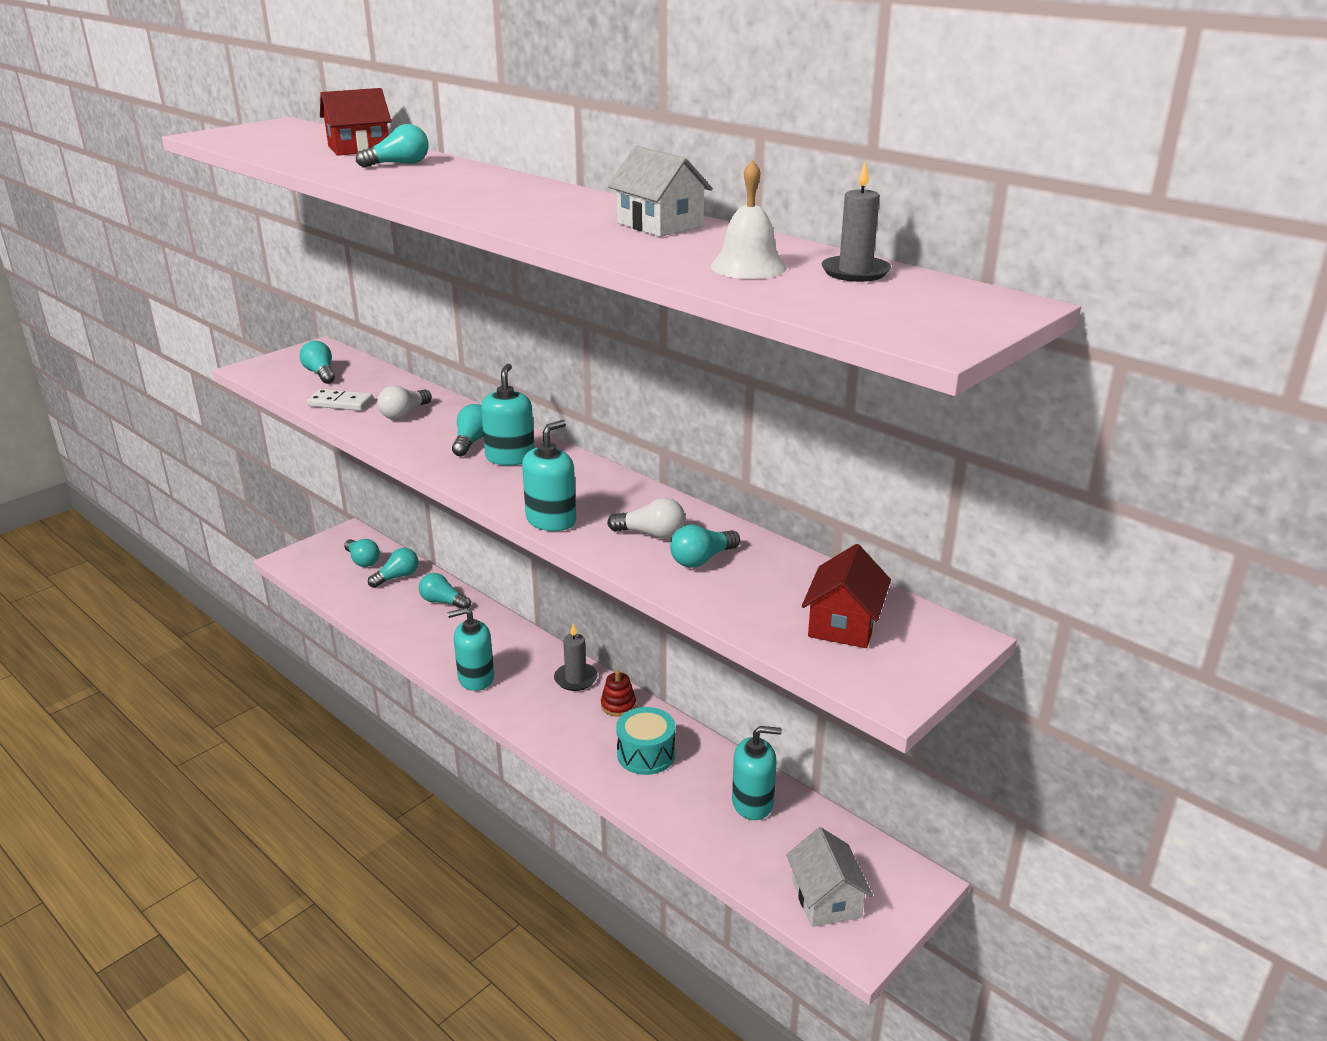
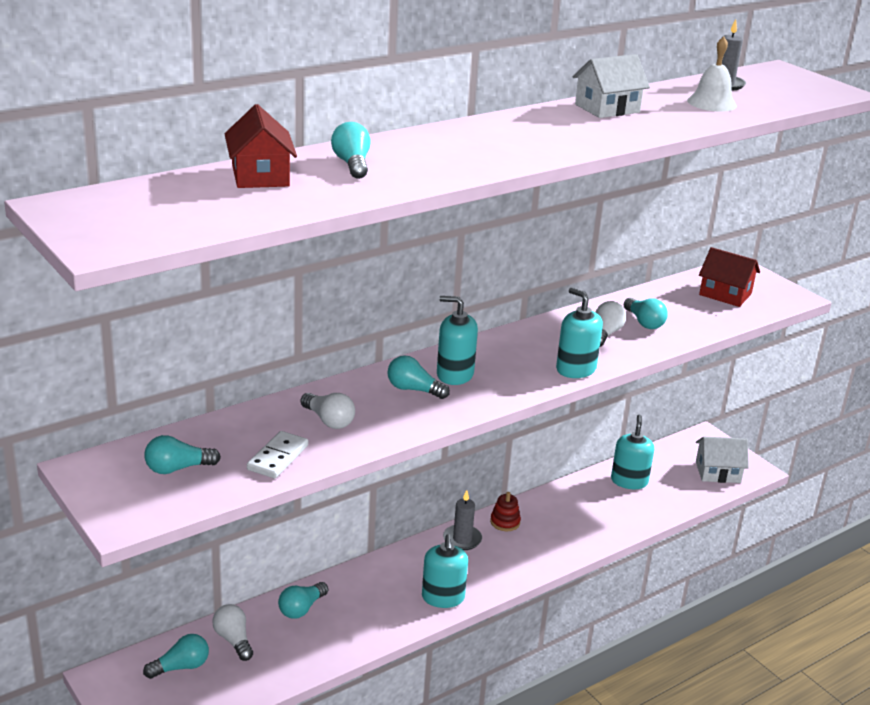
camera: 80 degrees left, 0 degrees up
turquoise light bulb [368,548,418,588] -> white light bulb [212,604,253,661]
turquoise drum [616,707,676,775] -> none

